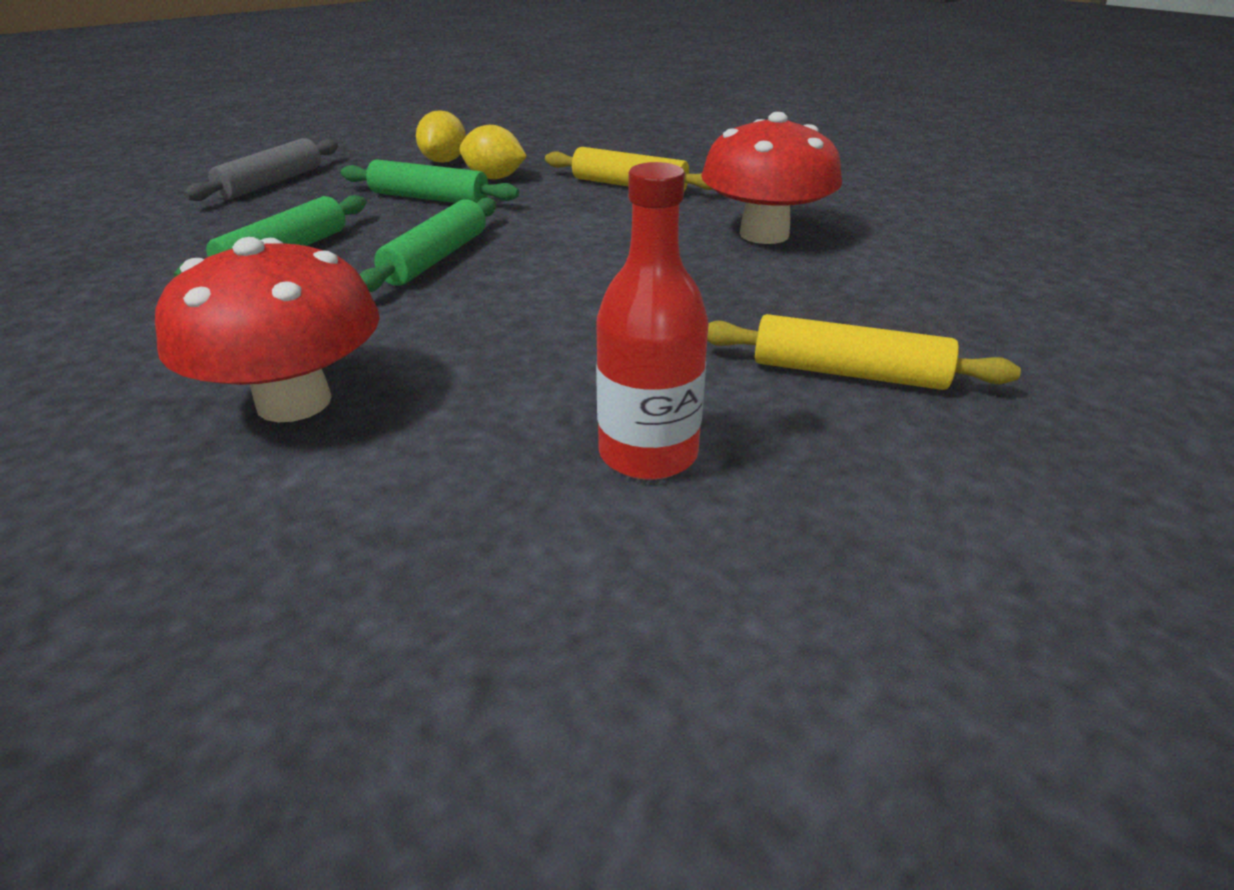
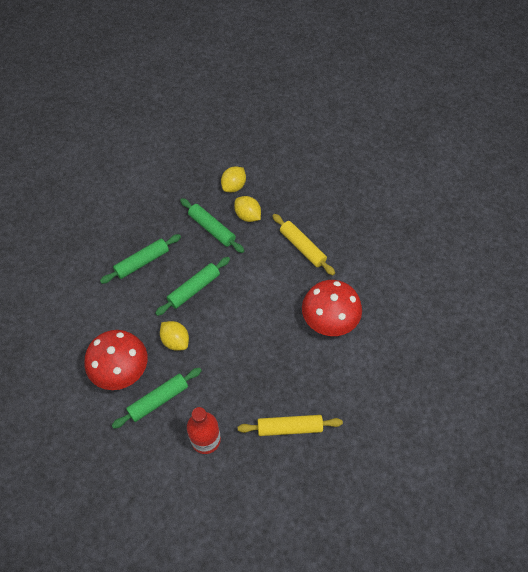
camera: 25 degrees right, 25 degrees up
grey rolling pin [184,138,338,201] -> none
yellow rolling pin [707,314,1021,390] -> yellow rolling pin turned 45 degrees counterclockwise [238,415,343,436]
none -> green rolling pin [112,368,202,429]
none -> yellow lemon [160,321,189,351]

